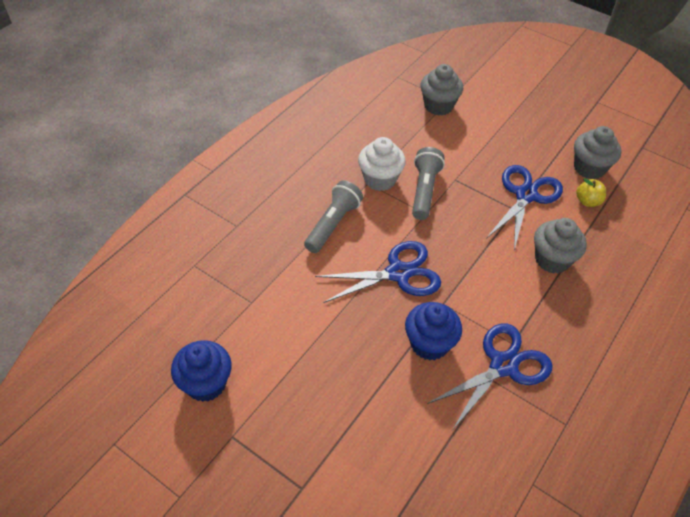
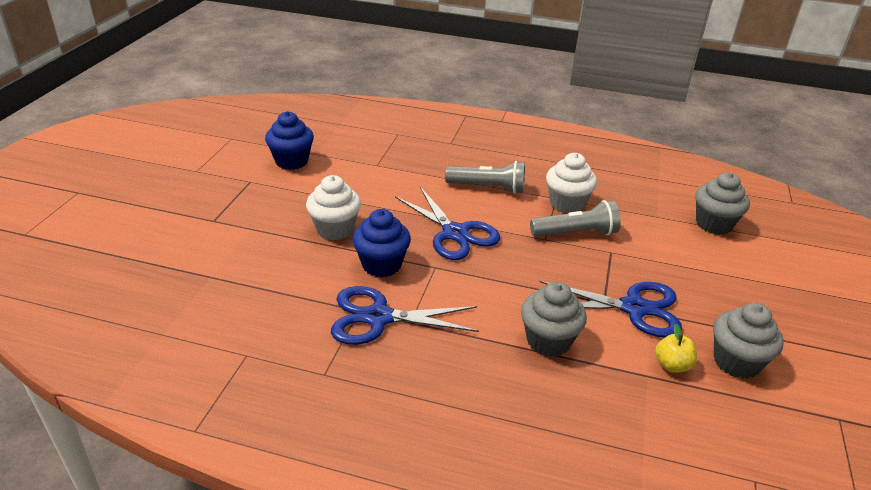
camera: 70 degrees right, 15 degrees down
blue scissors [427,323,552,429] -> blue scissors turned 150 degrees clockwise [331,286,479,345]
none -> white cupcake [306,175,361,240]

